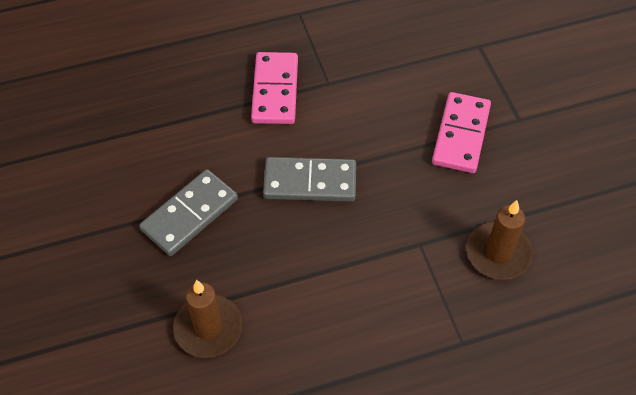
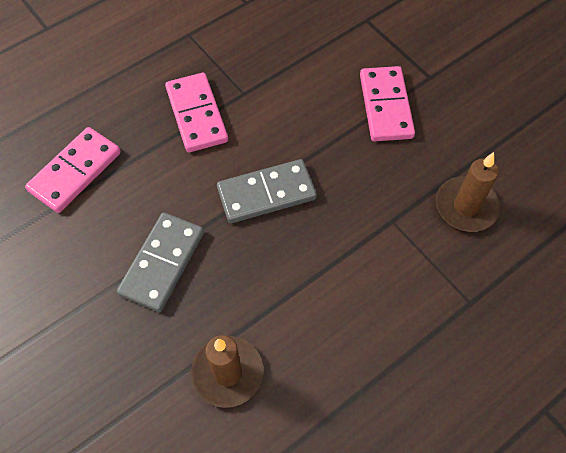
camera: 20 degrees left, 5 degrees up
none -> pink domino [25,127,121,213]

